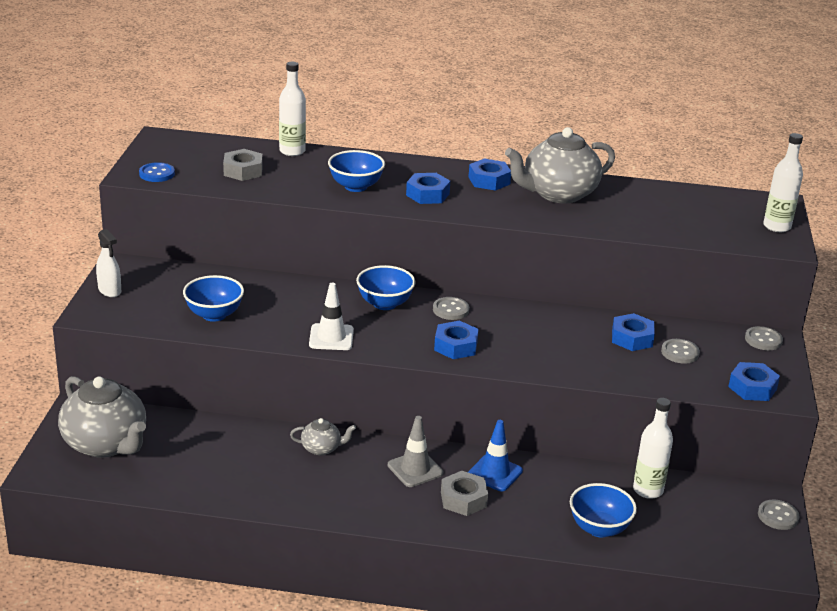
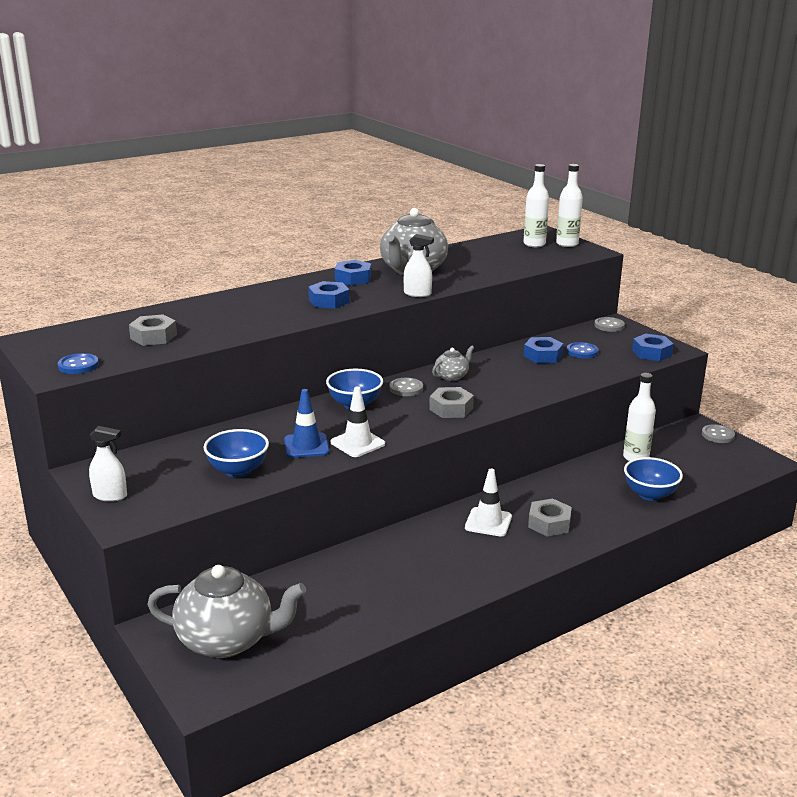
camera: 40 degrees left, 5 degrees down
white bottle [279,62,306,156] -> white bottle moved to [523,164,549,247]
grey teapot [290,418,356,455] -> grey teapot moved to [432,345,474,381]
blue bowl [328,150,385,192] -> none
grey traffic cone [388,416,443,487] -> white traffic cone [465,469,512,537]
blue nut [434,321,479,359] -> grey nut [429,387,474,418]
blue traffic cone [468,420,523,491] -> blue traffic cone moved to [284,389,330,458]
grey button [661,339,700,364] -> blue button [567,342,598,358]
none -> white spray bottle [404,234,434,297]

